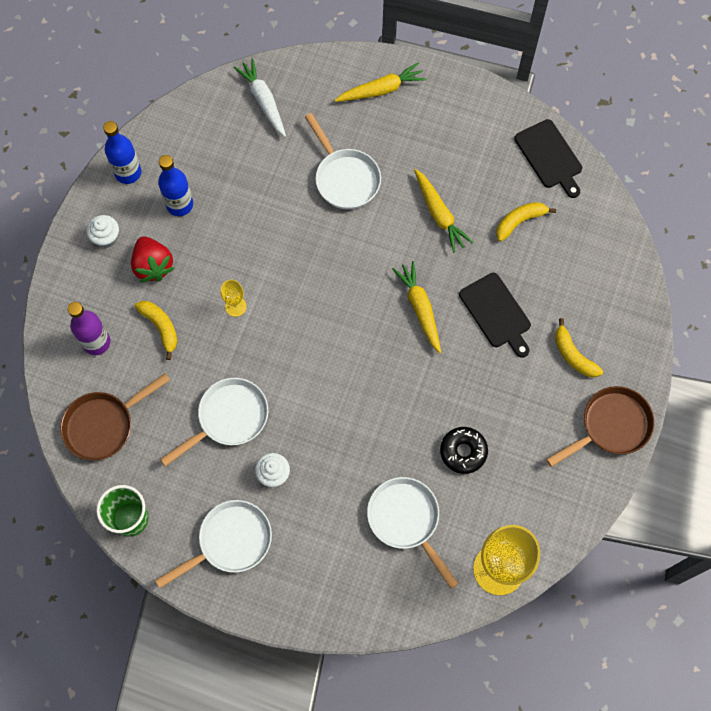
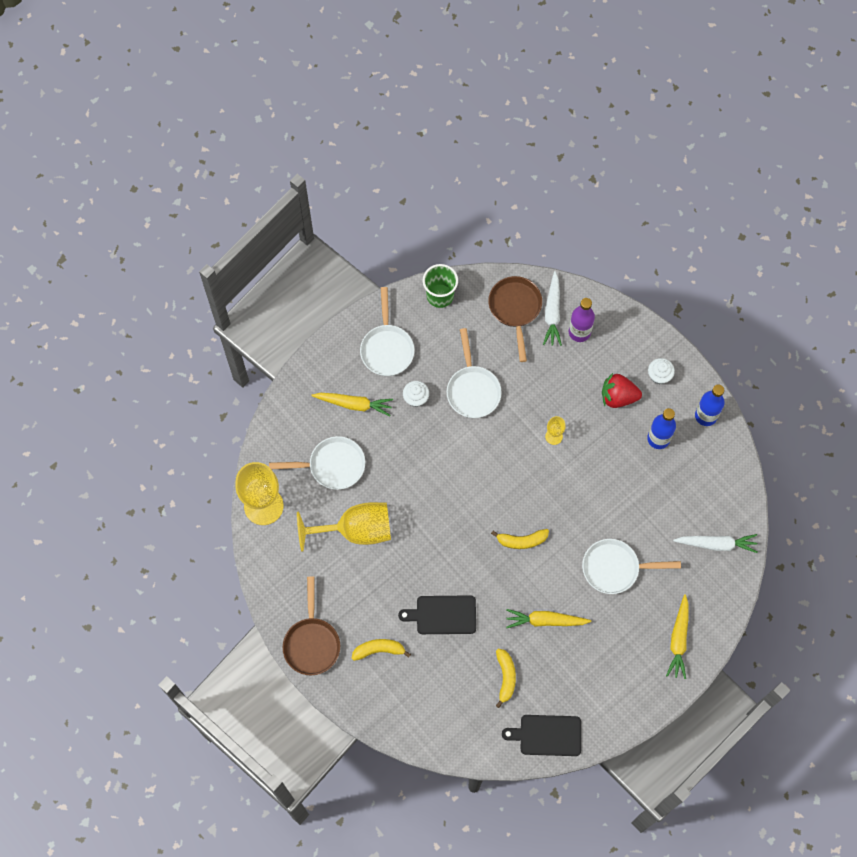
camera: 120 degrees right, 0 degrees up
yellow banana [135,301,178,360] -> yellow banana moved to [491,529,549,549]
yellow carrot [392,261,441,353] -> yellow carrot moved to [311,393,393,416]
black donut [440,427,488,474] -> yellow goblet [297,502,391,552]
none -> white carrot [543,271,562,346]

